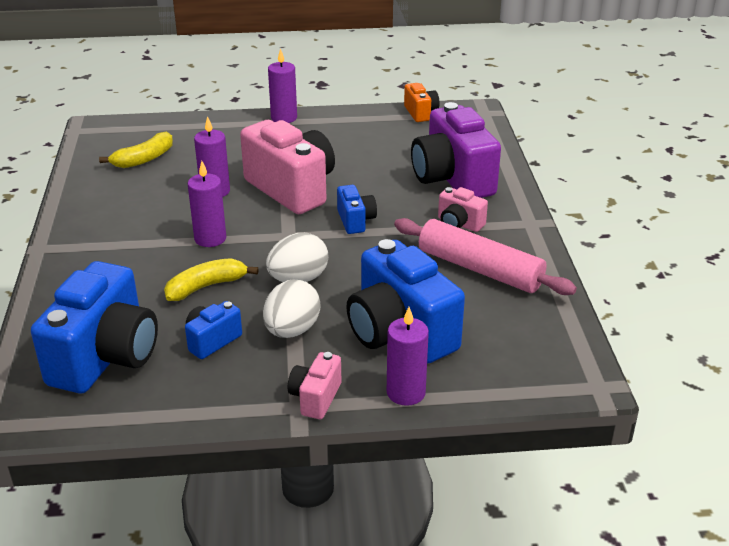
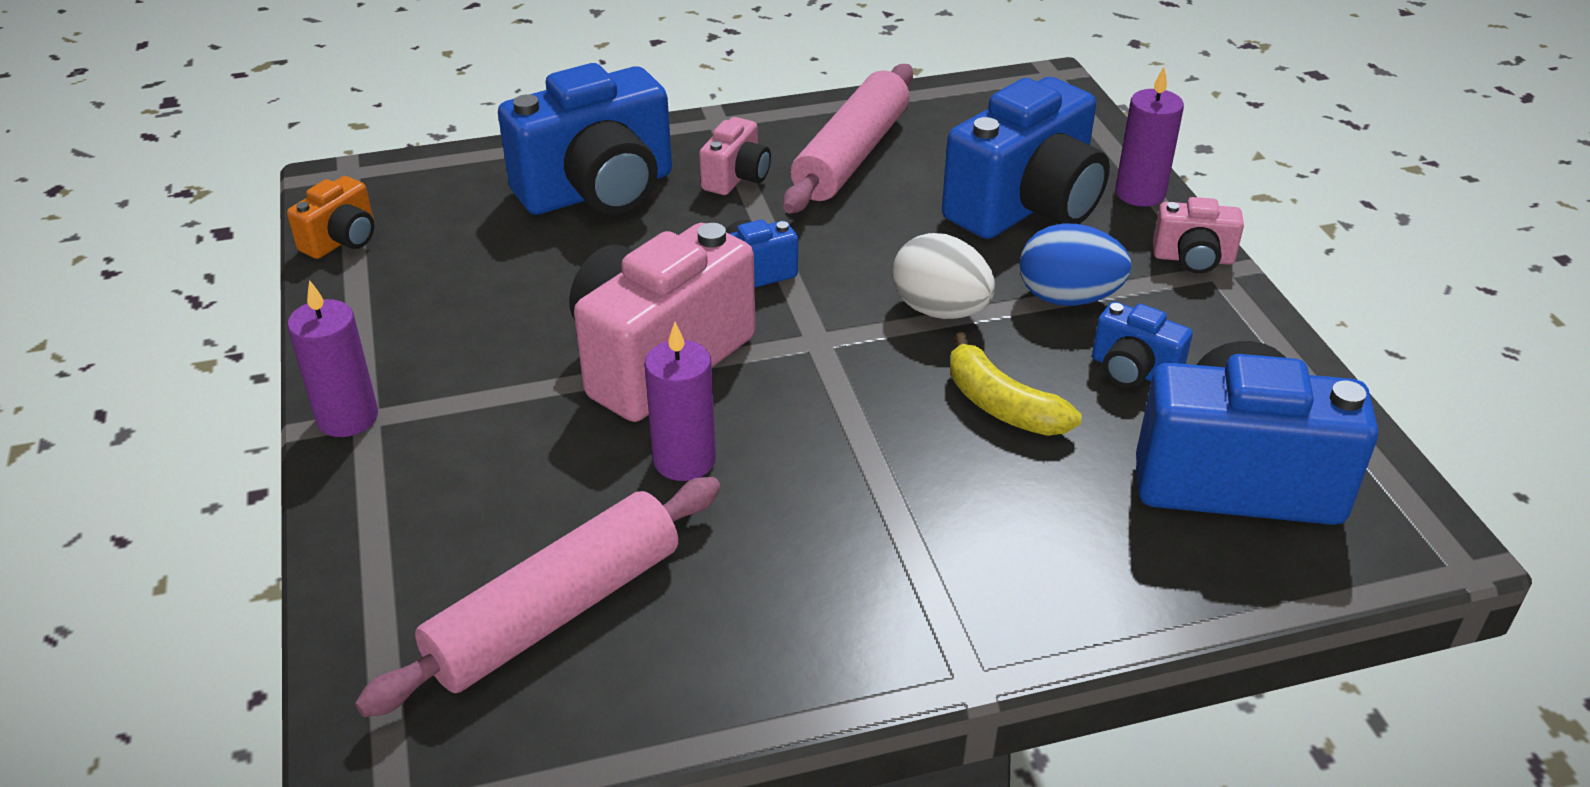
camera: 100 degrees left, 5 degrees up
yellow banana [99,132,173,168] -> pink rolling pin [355,477,721,717]
purple candle [187,161,226,247] -> none
white egg [263,280,320,338] -> blue egg [1020,223,1132,306]
orange camera [404,83,440,122] -> orange camera turned 150 degrees clockwise [287,176,374,259]
purple camera [411,102,501,198] -> blue camera [498,63,672,215]

